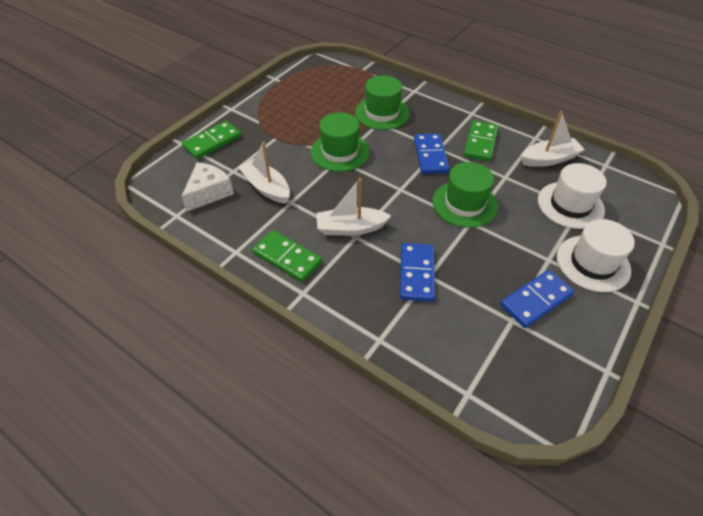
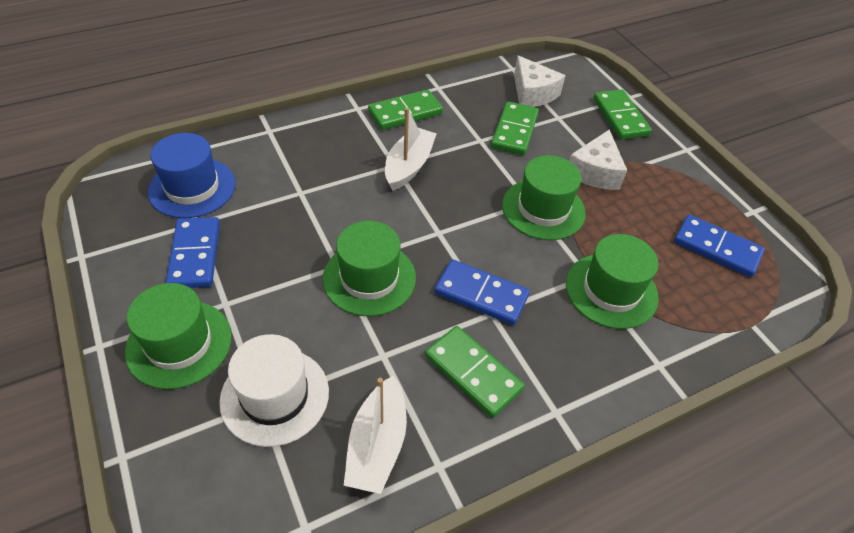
camera: 115 degrees right, 0 degrees up
white boat [238,142,290,204] -> green domino [491,101,539,155]
blue domino [400,243,435,302] -> blue domino moved to [674,215,765,277]
white hat [557,219,635,292] -> green hat [125,283,232,389]
none -> blue hat [148,133,236,218]
none -> white cheese [569,129,627,190]

